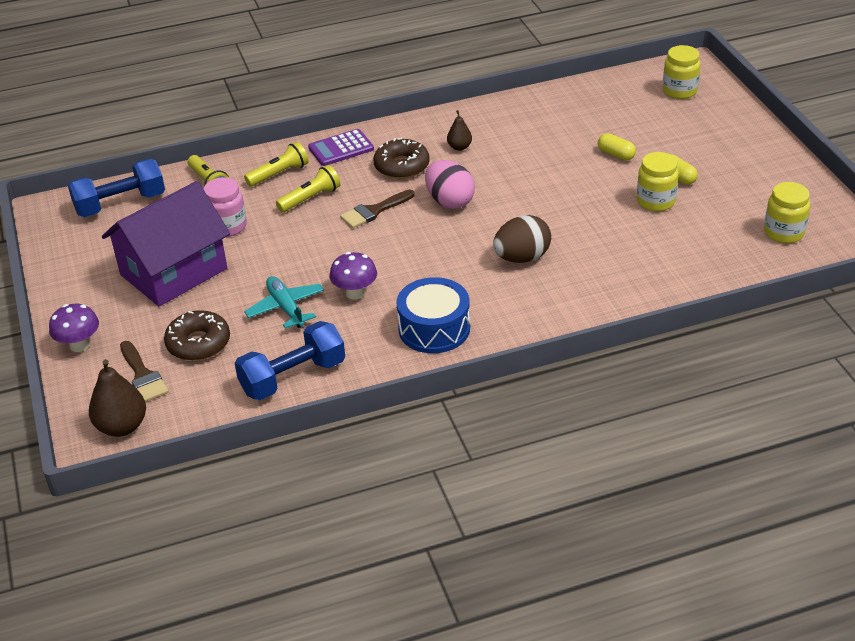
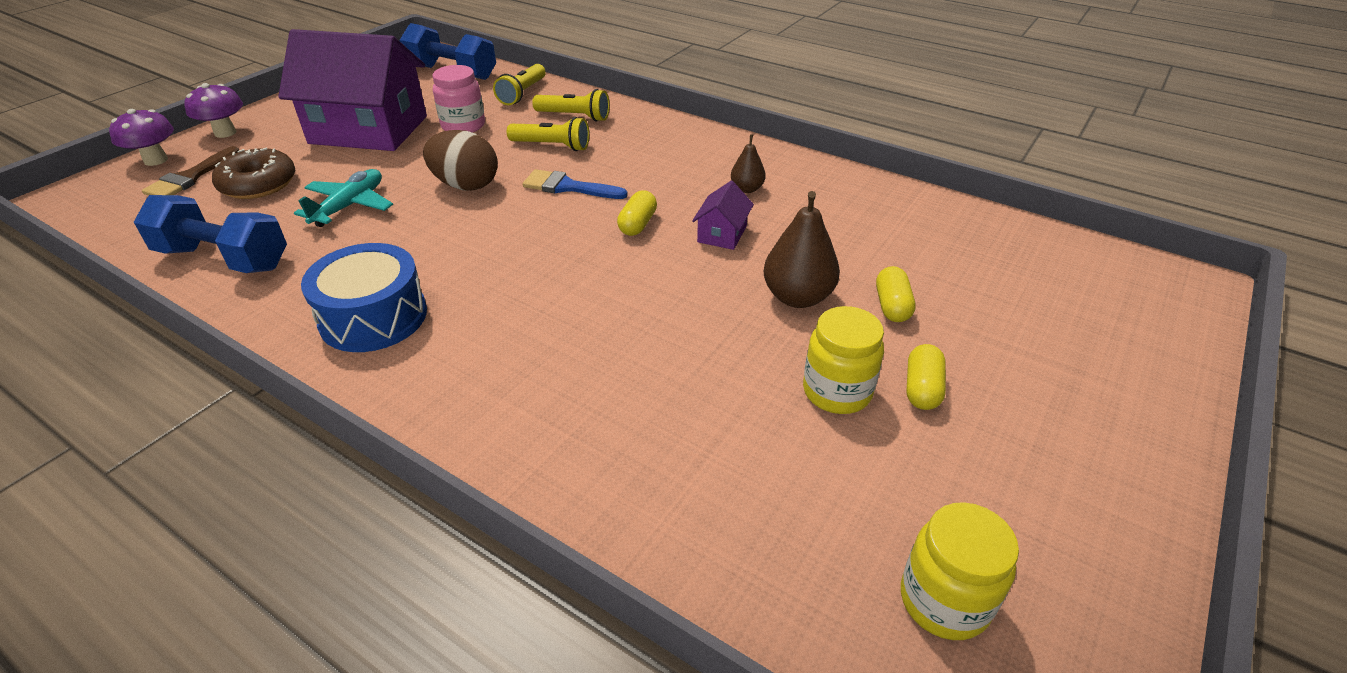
camera: 50 degrees right, 0 degrees up
brown pear [89,359,146,437] -> brown pear moved to [764,191,840,308]
purple calculator [308,129,374,166] -> none
purple mushroom [330,252,377,300] -> purple mushroom moved to [109,109,174,166]
brown brush [340,189,415,228] -> blue brush [522,169,628,199]
brown donut [373,138,430,179] -> none
pink egg [425,160,475,209] -> yellow capsule [617,190,657,236]
brown egg [493,215,551,263] -> brown egg moved to [423,130,498,191]
yellow jar [663,45,701,99] -> none
none -> purple house [692,181,754,250]

